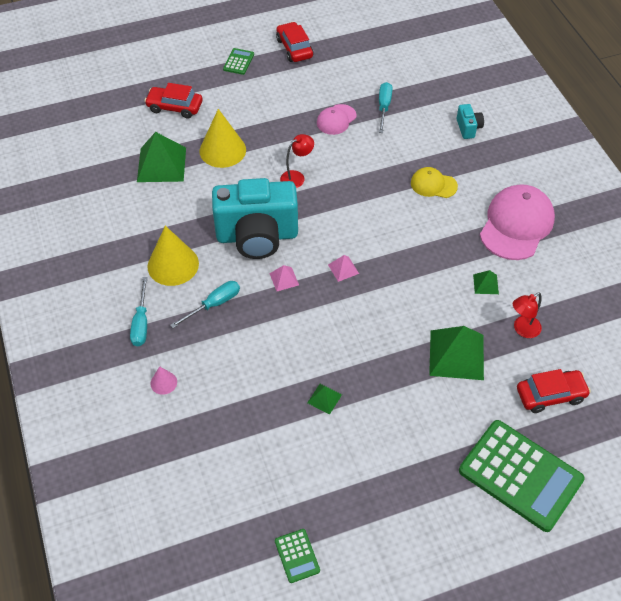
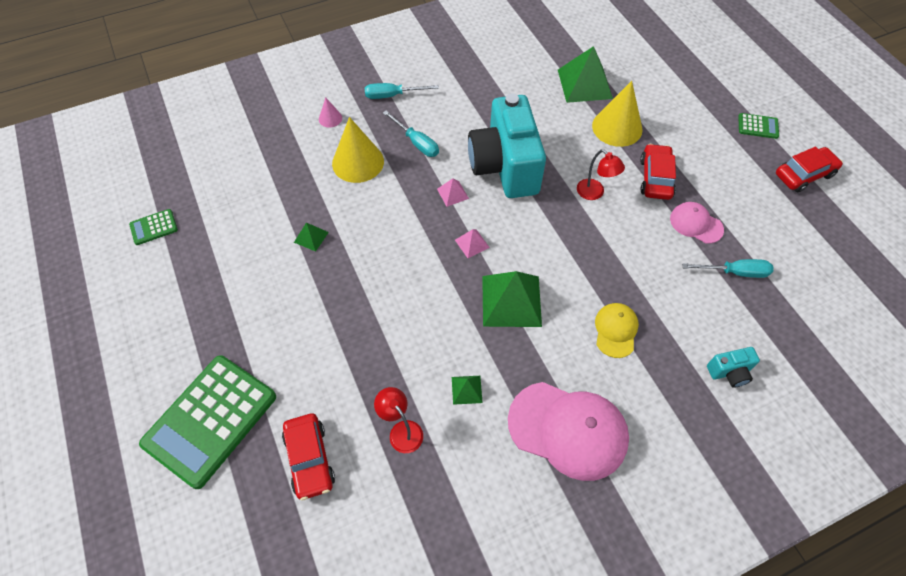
camera: 85 degrees right, 5 degrees up
red car [144,83,202,119] -> red car moved to [640,144,676,200]
yellow cone [147,226,199,286] -> yellow cone moved to [332,117,384,183]
green pyramid [429,326,484,380] -> green pyramid moved to [482,271,542,327]

